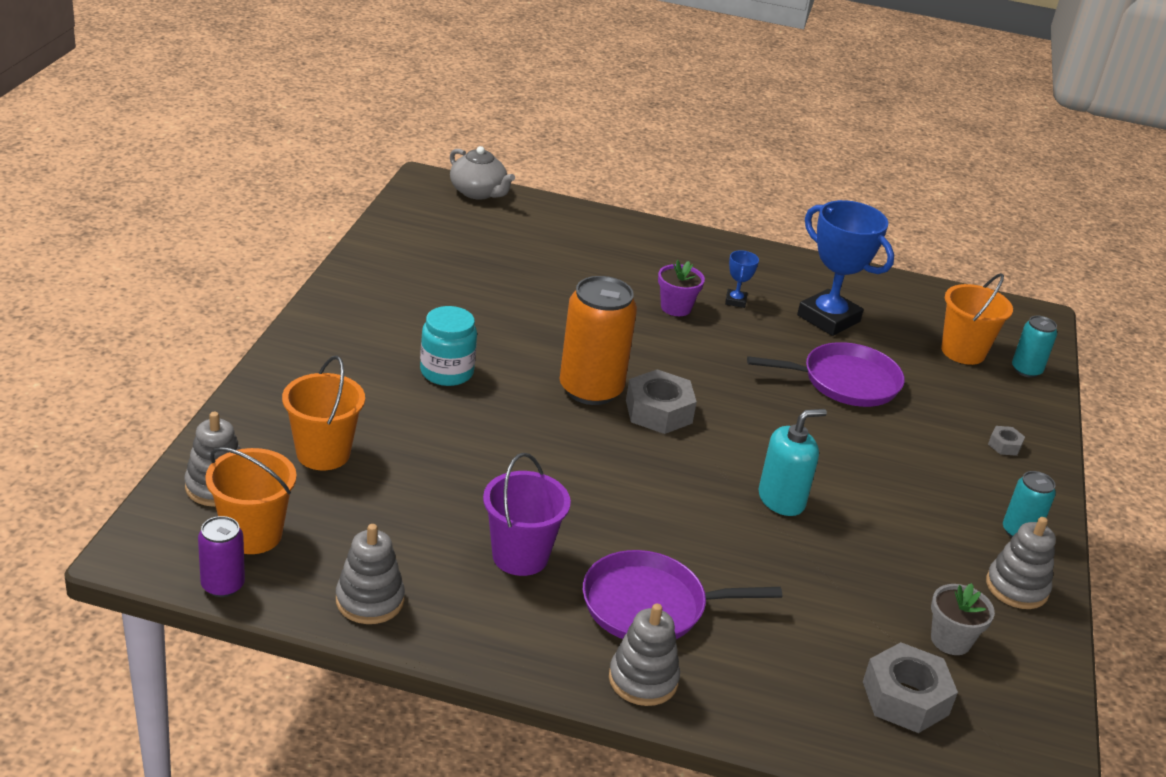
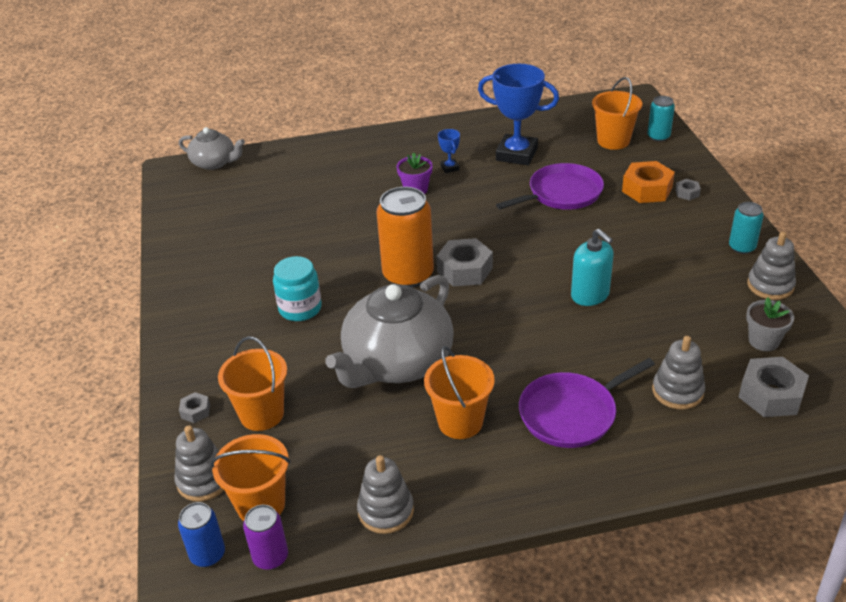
camera: 20 degrees left, 5 degrees up
purple bucket [483,453,571,576] -> orange bucket [424,346,495,439]
grey stacking toy [609,604,680,706] -> grey stacking toy moved to [652,336,705,410]
turquoise soap dispenser [759,409,827,516] -> turquoise soap dispenser turned 105 degrees clockwise [571,229,614,306]
none -> blue can [178,502,225,567]
none -> grey nut [179,392,210,423]
none -> grey teapot [325,275,454,388]
none -> orange nut [622,161,675,203]

